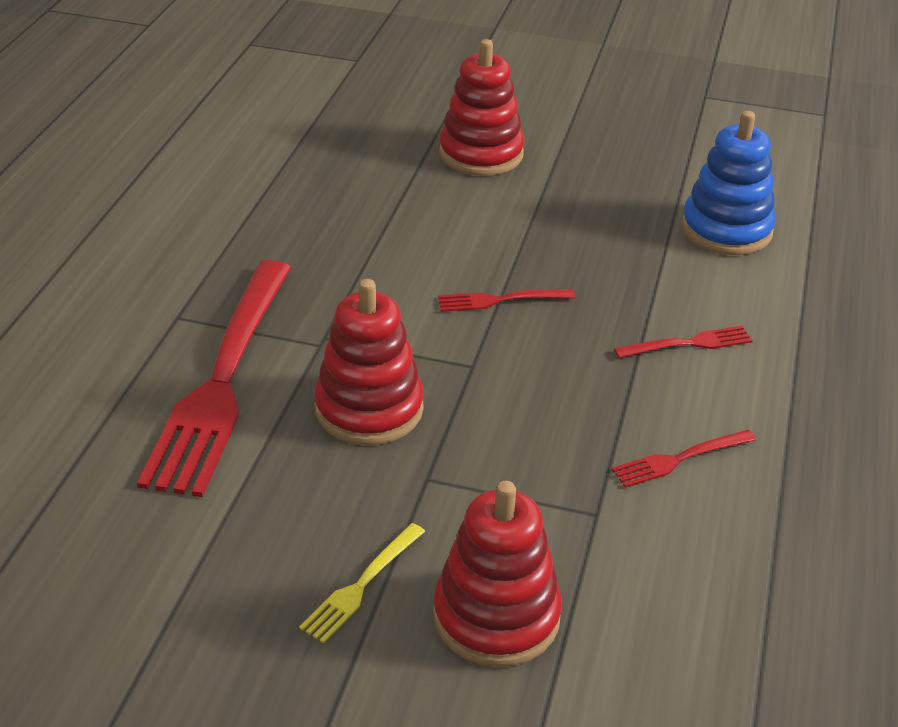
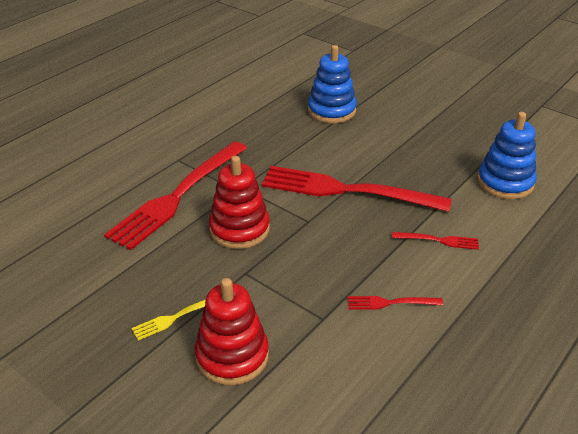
camera: 25 degrees right, 0 degrees up
red fork [438,289,575,312] -> red fork [262,166,452,212], size x2.38
red stacking toy [439,39,525,176] -> none
none -> blue stacking toy [308,45,357,123]

